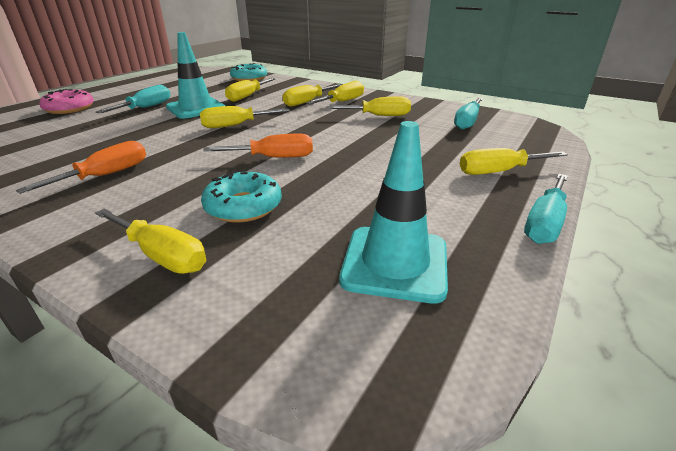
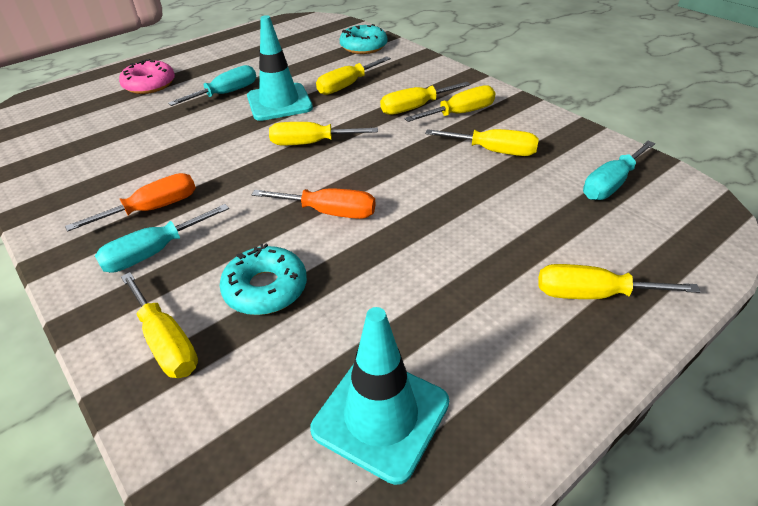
camera: 20 degrees right, 10 degrees up
turquoise screwdriver [524,174,568,244] -> turquoise screwdriver moved to [95,204,229,273]

